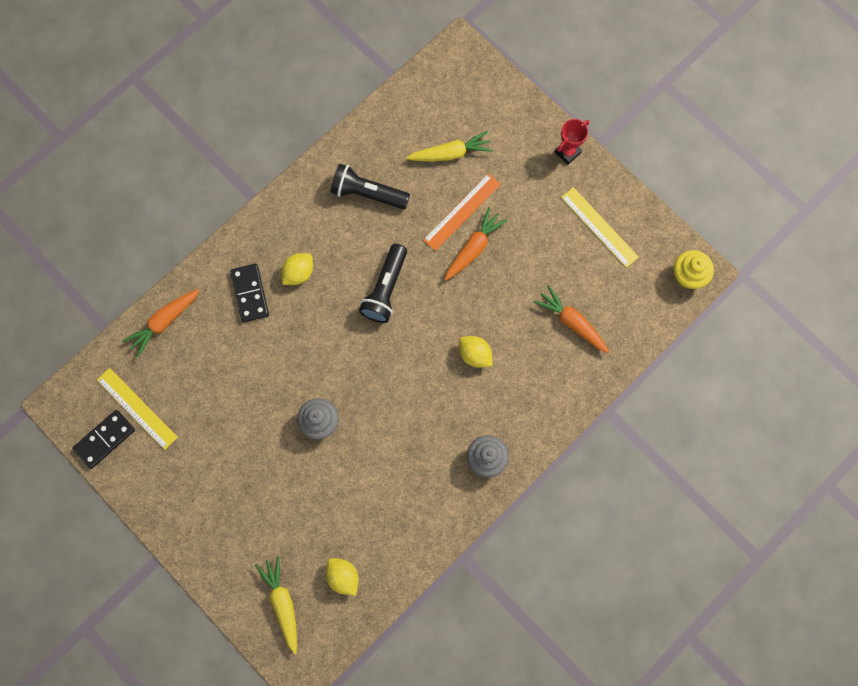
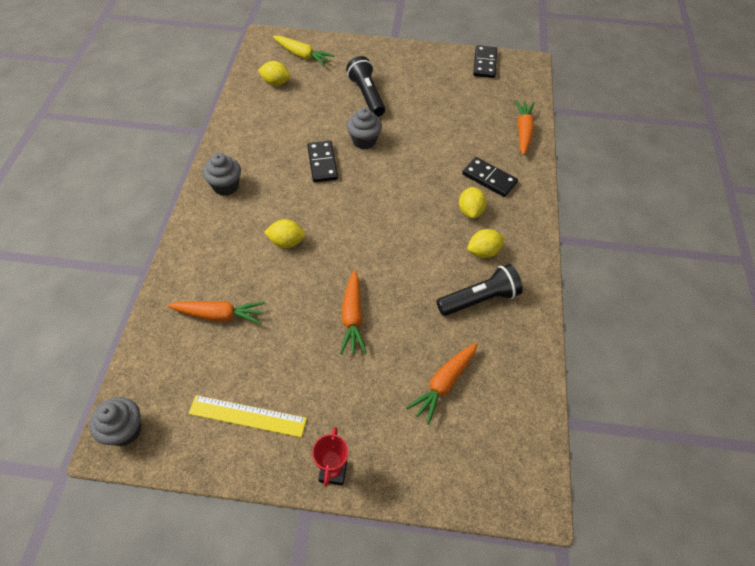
camera: 140 degrees right, 20 degrees down
yellow ruler [97,368,178,450] -> none
black flashlight [359,244,407,323] -> black flashlight moved to [346,56,385,117]
yellow carrot [406,131,493,161] -> orange carrot [406,343,478,425]
orange ruler [423,173,501,251] -> none
yellow cupcake [674,250,714,289] -> grey cupcake [89,397,141,446]
none -> black domino [307,141,338,182]
none -> yellow lemon [467,229,505,258]

